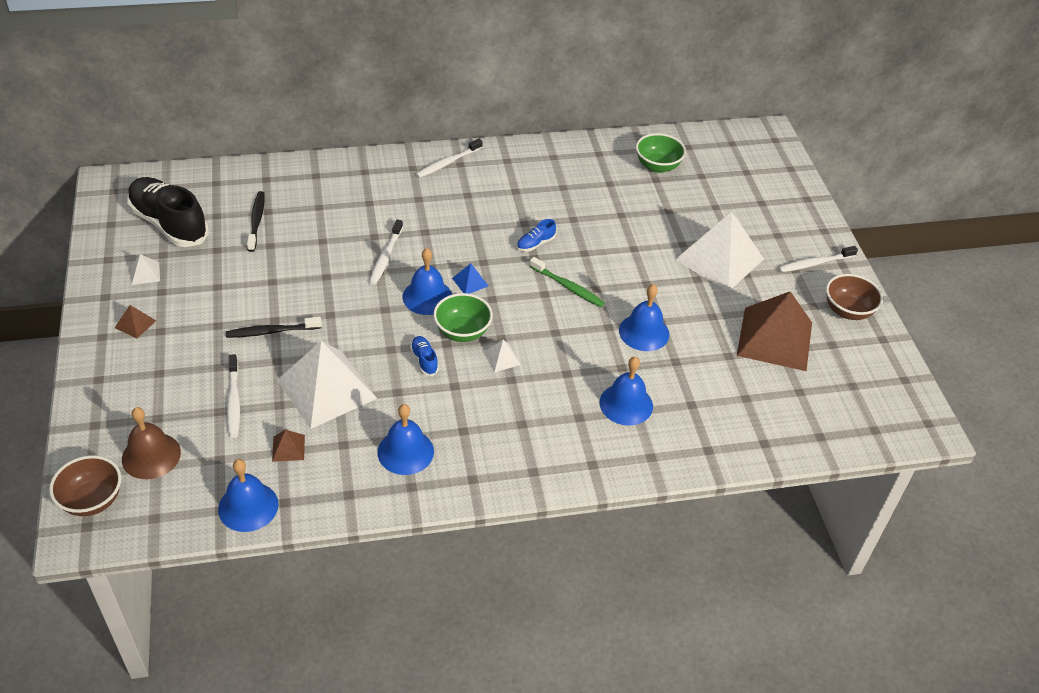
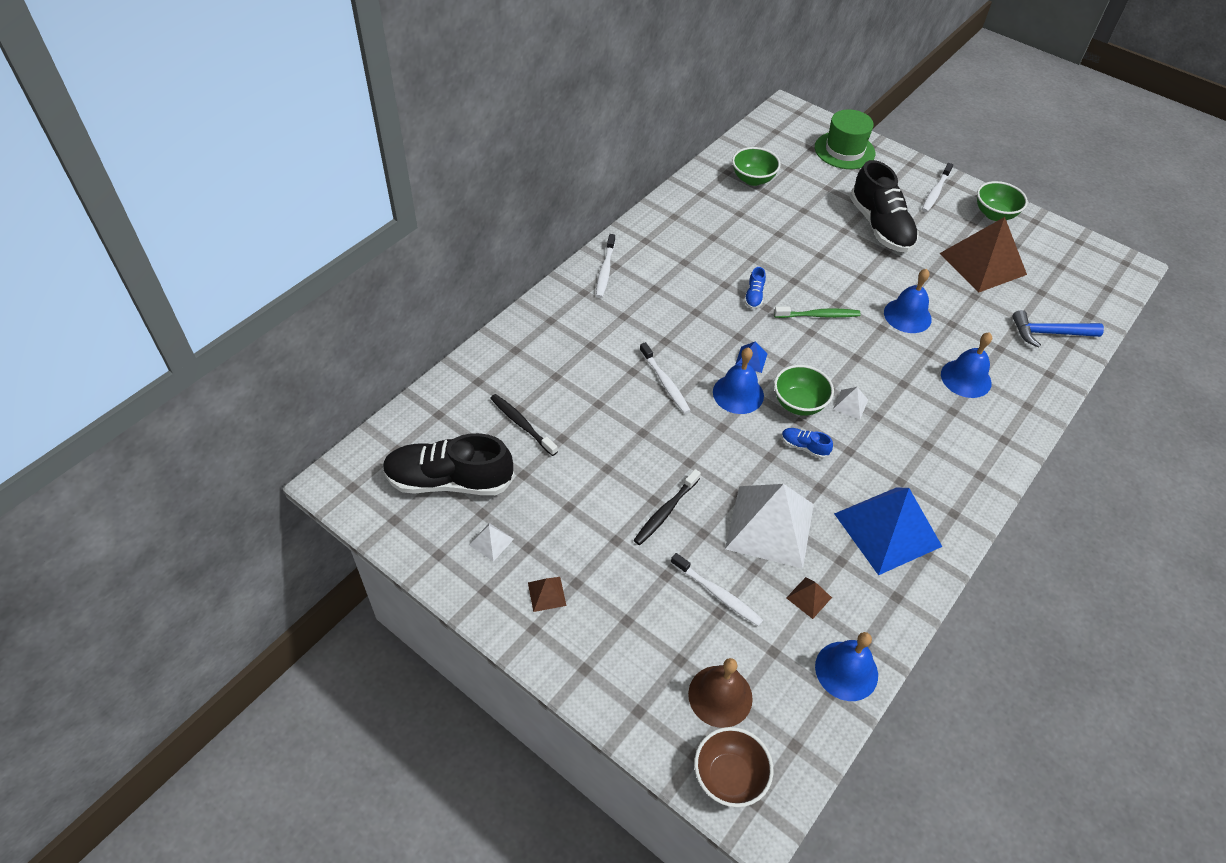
camera: 40 degrees left, 5 degrees up
blue bell [378,404,434,475] -> blue pyramid [834,487,942,575]
white pyramid [675,212,764,292] -> black shoe [850,160,919,253]
brown bowl [826,274,883,320] -> green bowl [977,181,1028,221]
none -> green hat [815,109,875,169]
none -> blue hammer [1012,310,1104,348]

